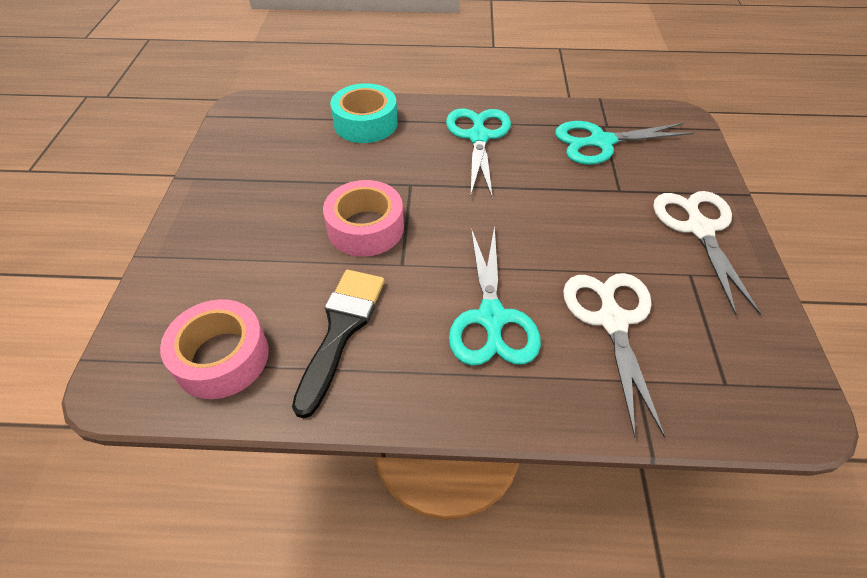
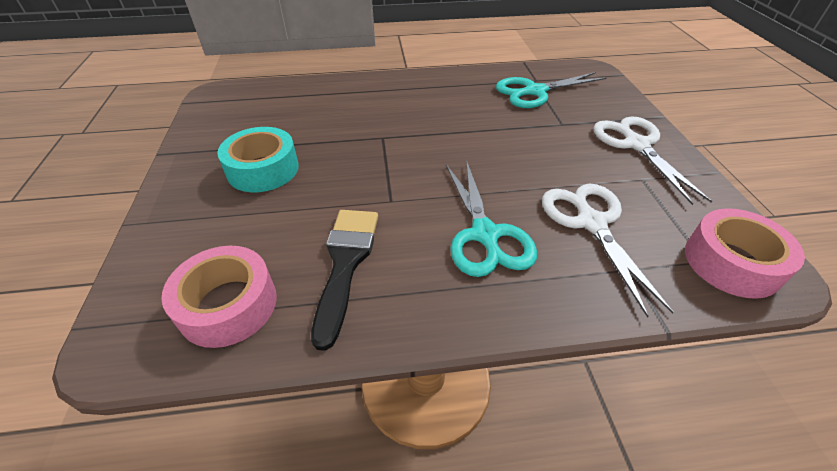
camera: 10 degrees left, 5 degrees down
pink tape [323,180,404,257] -> pink tape moved to [685,208,805,299]
turquoise tape [330,83,398,143] -> turquoise tape moved to [217,127,299,192]
turquoise scissors [446,108,511,200] -> none

